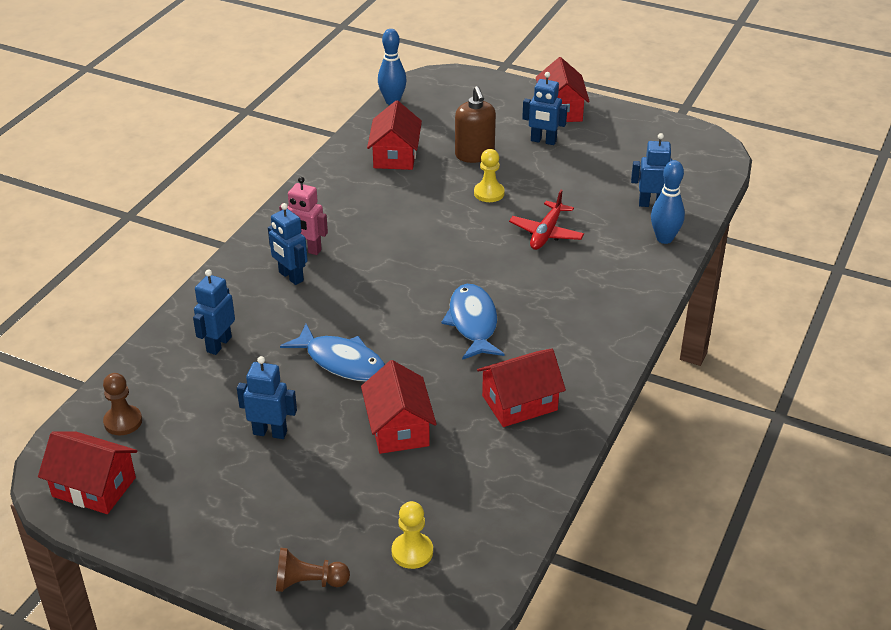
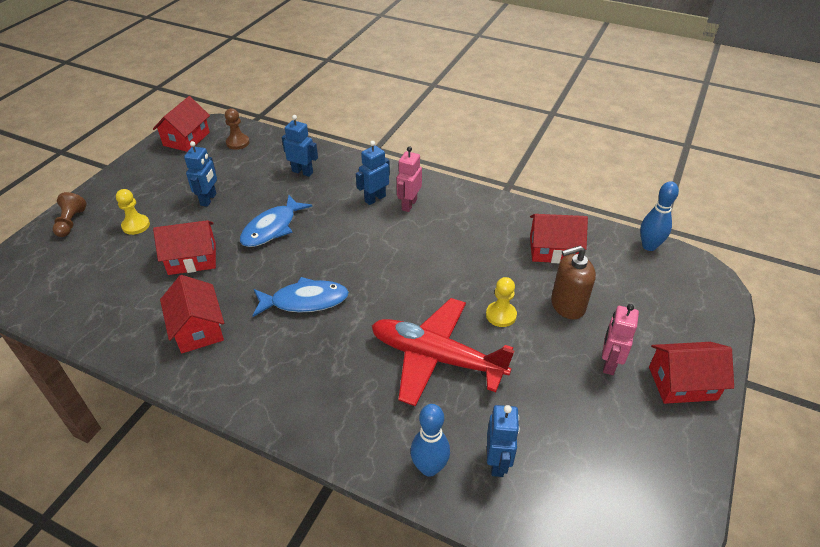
camera: 90 degrees right, 5 degrees up
yellow pawn [392,501,433,569] -> yellow pawn moved to [116,189,150,235]
red plane [509,190,584,250] -> red plane [372,298,514,406], size x1.77
blue robot [522,72,568,145] -> pink robot [602,304,639,375]

